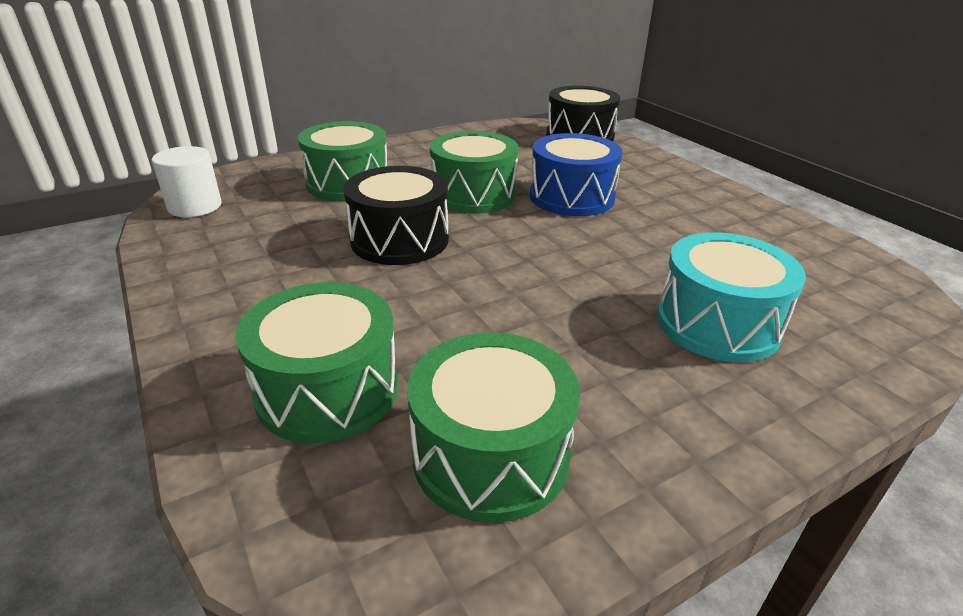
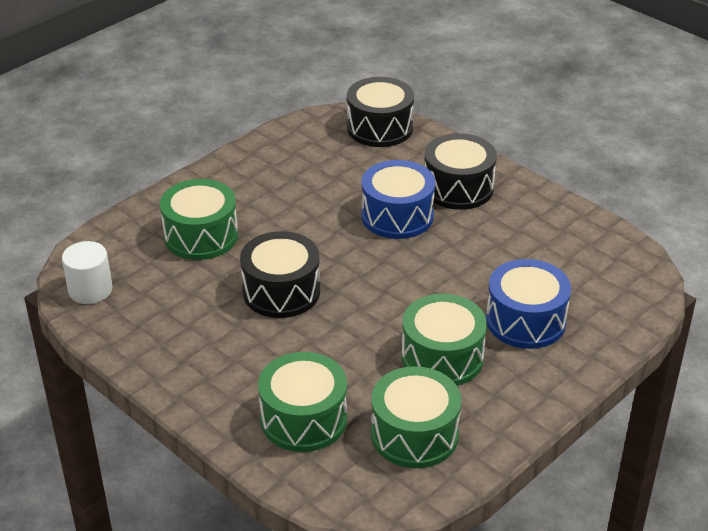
camera: 15 degrees left, 5 degrees up
green drum [430,131,519,214] -> green drum moved to [401,294,487,386]
turquoise drum [657,232,806,362] -> blue drum [486,259,571,349]
none -> black drum [424,133,497,210]

